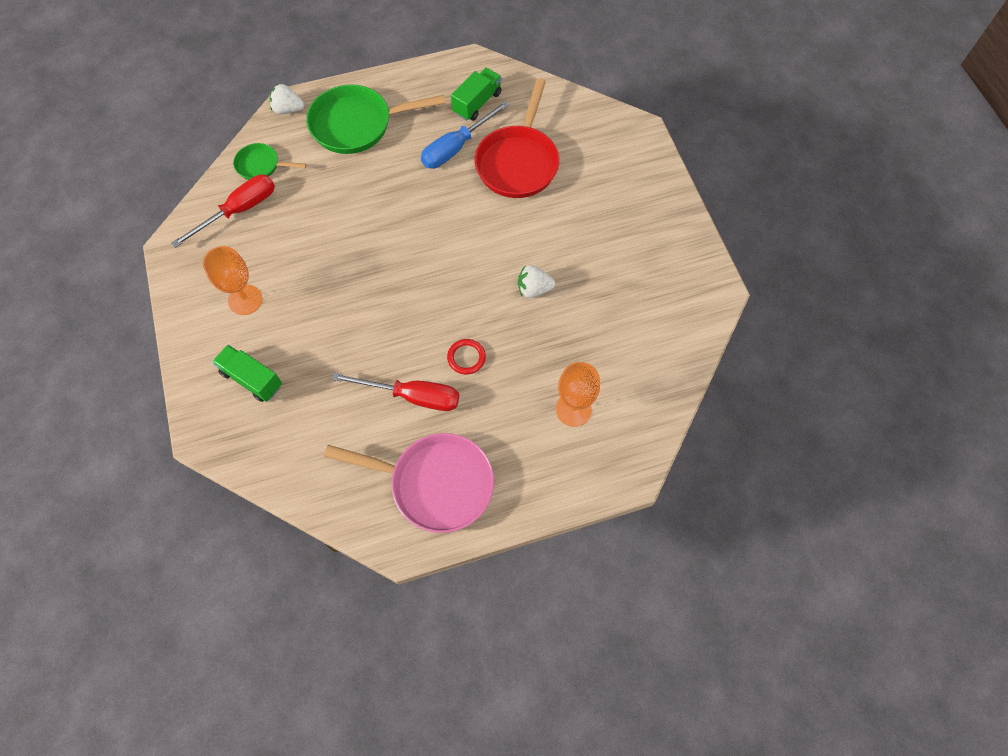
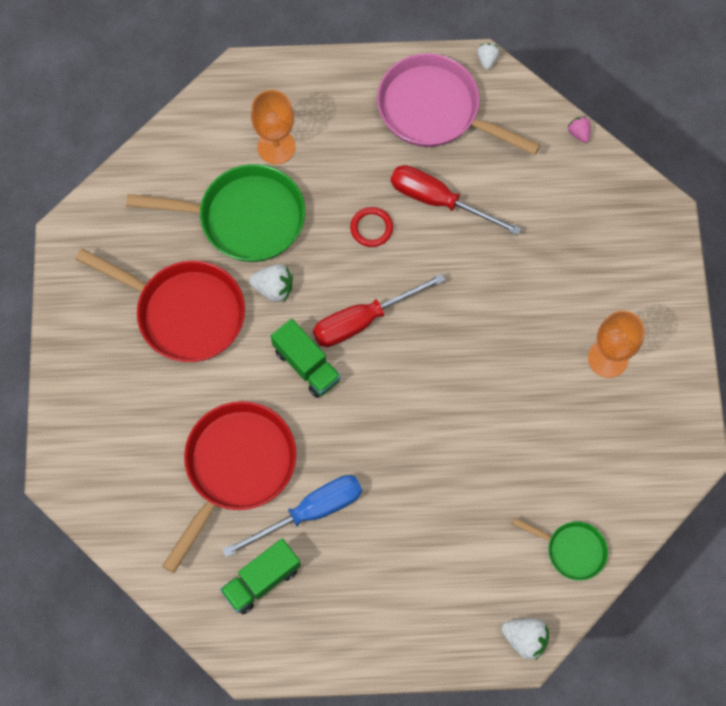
camera: 165 degrees left, 5 degrees up
red screwdriver [171,174,275,248] -> red screwdriver moved to [313,273,446,347]
green truck [212,345,282,402] -> green truck moved to [271,319,341,398]
green pan [306,85,446,154] -> green pan moved to [126,164,305,262]
none -> red pan [76,248,245,362]
none -> white strawberry [477,43,499,70]
none -> pink strawberry [567,116,590,143]

